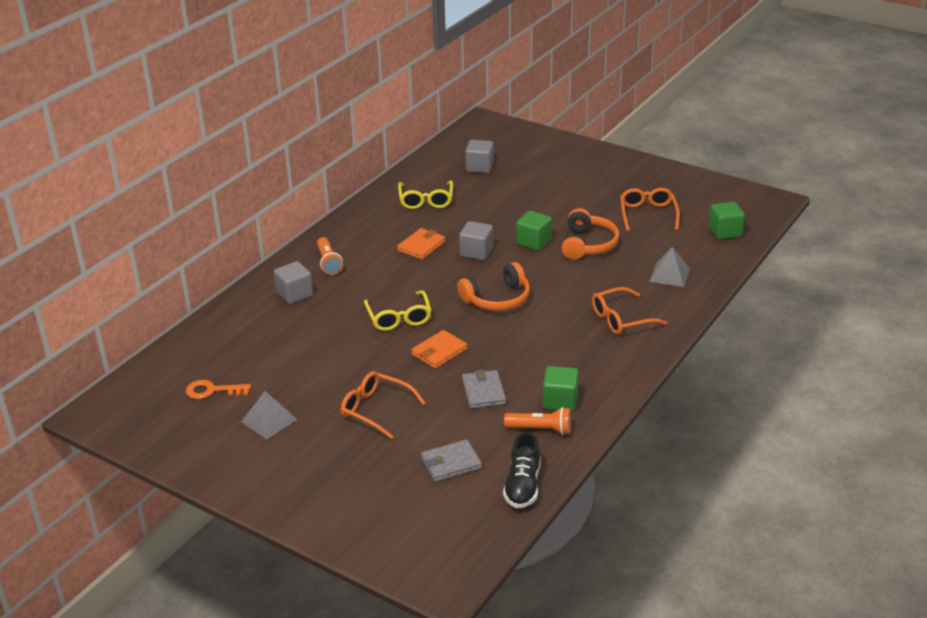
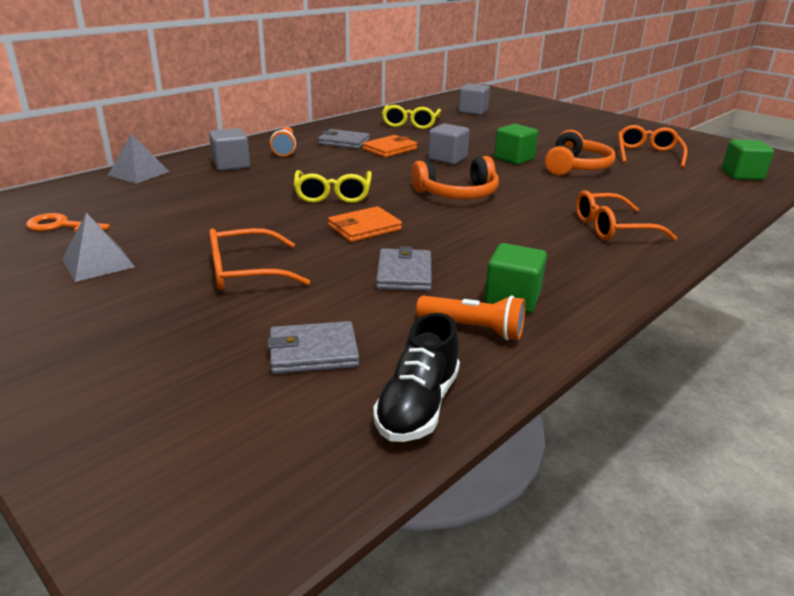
camera: 10 degrees right, 5 degrees down
orange glasses [341,371,425,439] -> orange glasses turned 60 degrees counterclockwise [209,228,310,290]
grey pyramid [649,247,690,287] -> grey pyramid moved to [108,134,169,184]
none -> grey wallet [318,129,370,149]

